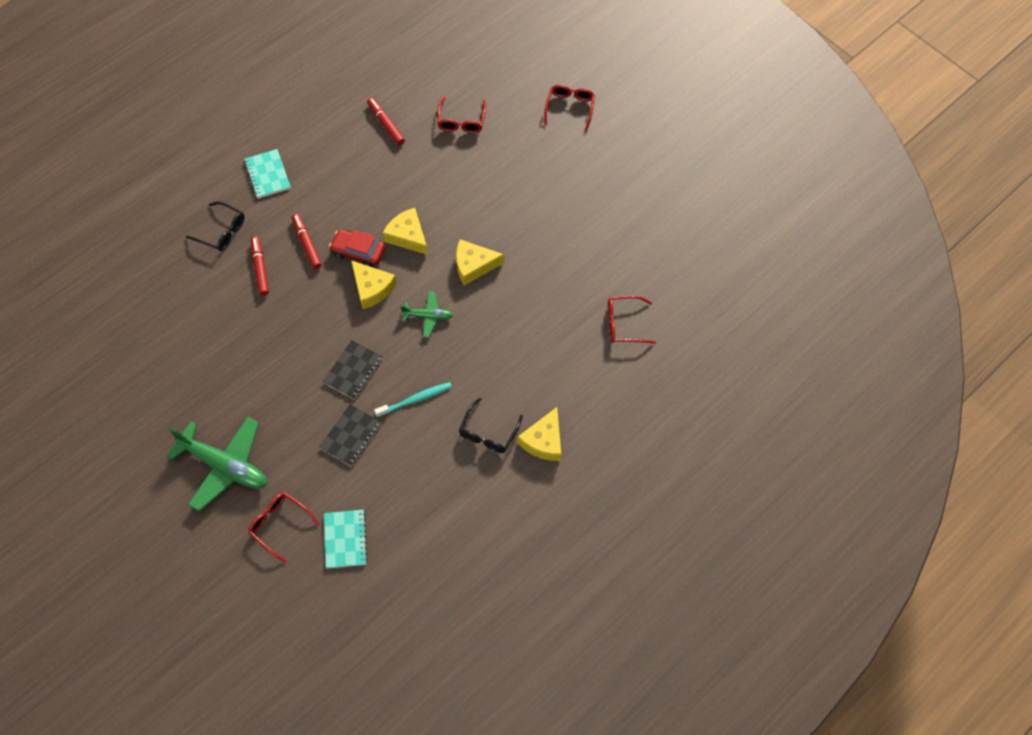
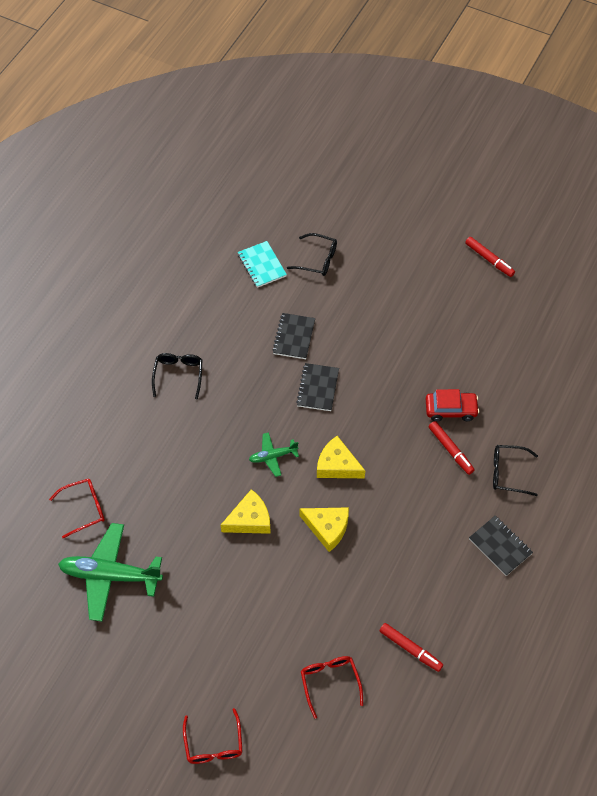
camera: 160 degrees right, 5 degrees down
green plane [167,417,267,511] -> green plane moved to [58,523,163,621]
turquoise notebook [244,149,291,199] -> black notebook [469,516,533,576]
red glasses [248,492,320,563] -> black glasses [287,233,337,276]
red marker [292,214,322,269] -> red marker moved to [465,237,515,277]
red car [329,230,386,267] -> red car moved to [426,389,479,422]
turquoise toothbrush [374,382,452,417] -> none
yellow cheese [518,407,561,461] -> none

